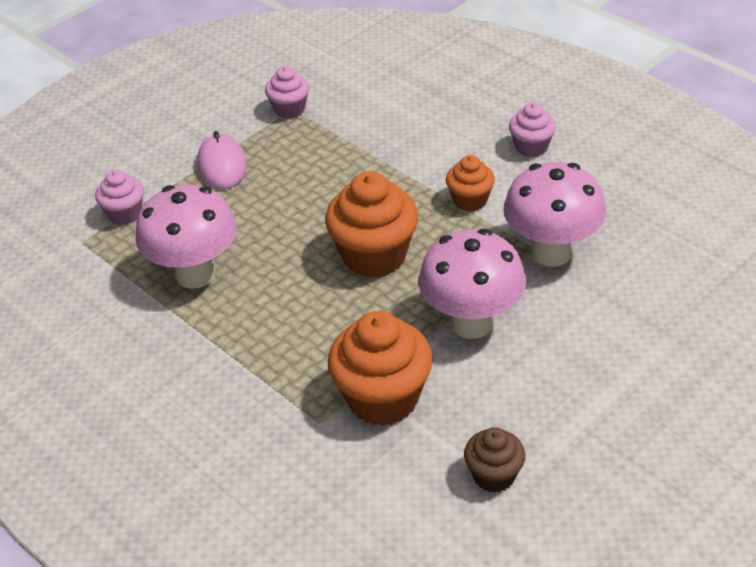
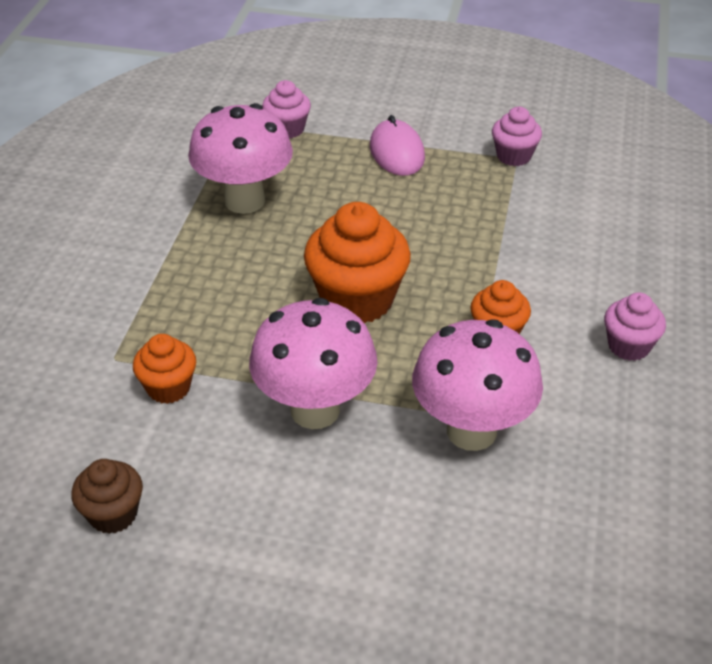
camera: 55 degrees right, 0 degrees up
pink mouse [197,131,247,189] -> pink mouse turned 60 degrees counterclockwise [370,115,425,176]
orange cupcake [328,311,433,426] -> orange cupcake [133,334,196,404], size x0.56

